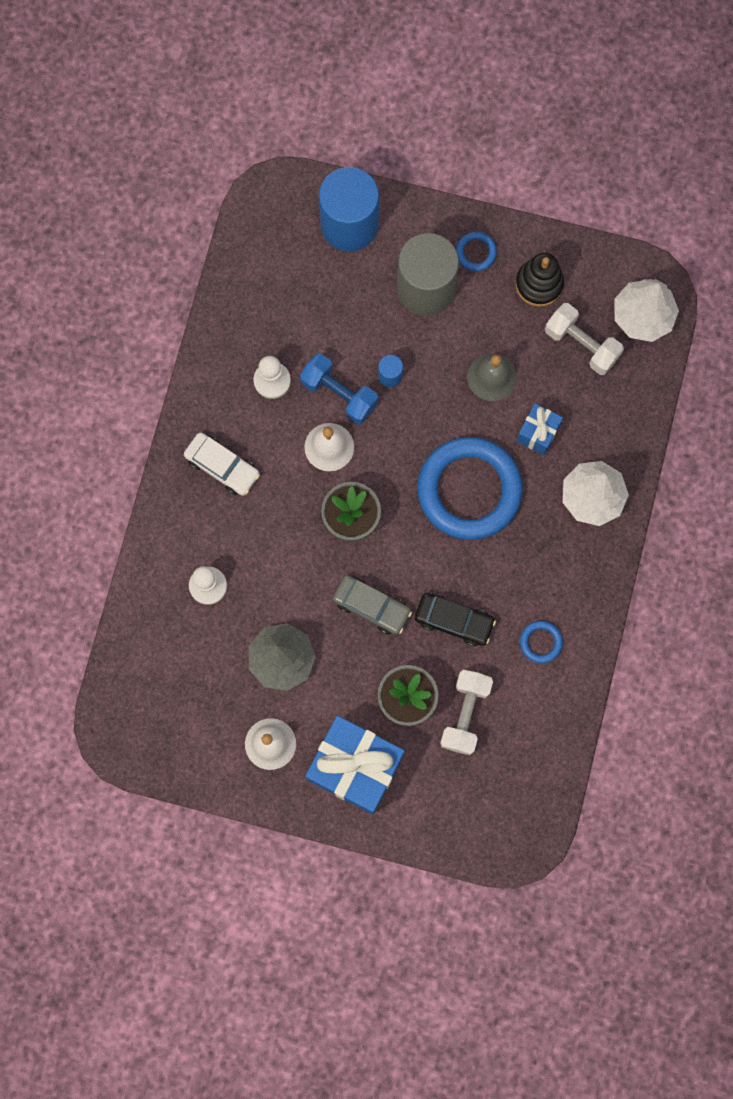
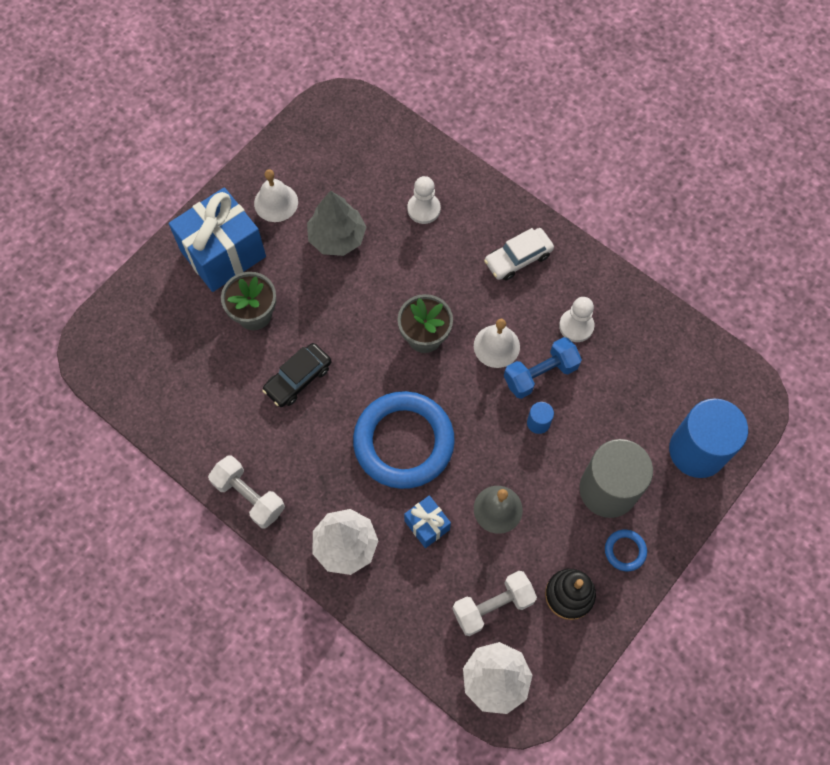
camera: 115 degrees right, 10 degrees down
grey car [332,575,412,635] -> none
white dumbbell [440,670,493,755] -> white dumbbell moved to [208,455,285,528]
blue ring [520,621,563,663] -> none

